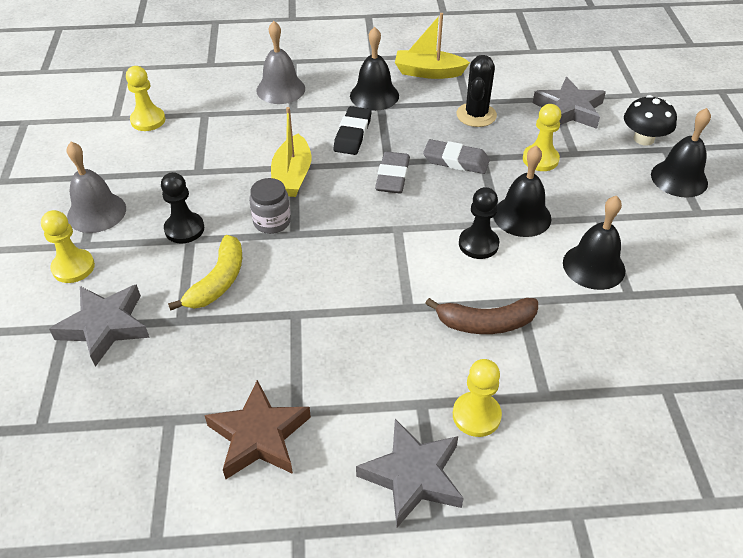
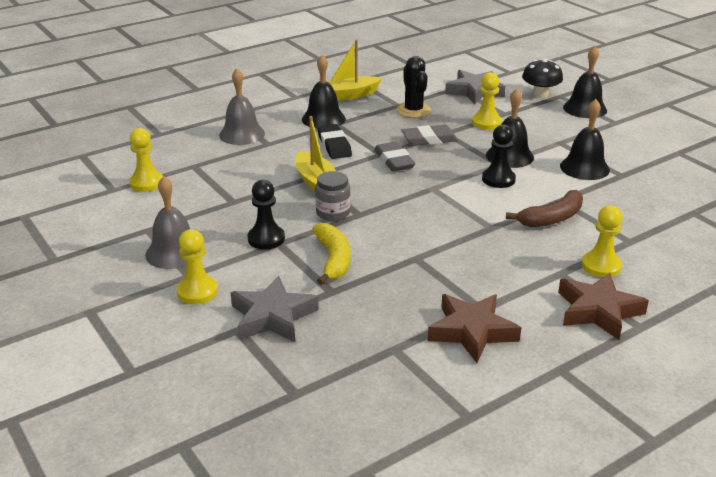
camera: 30 degrees left, 15 degrees down
grey star [356,419,464,528] -> brown star [558,273,649,340]

